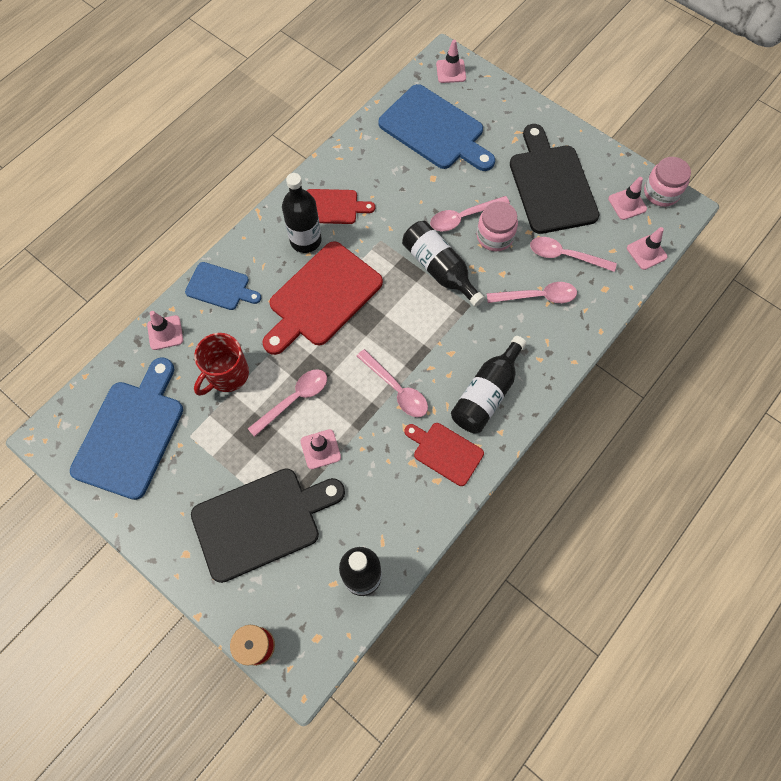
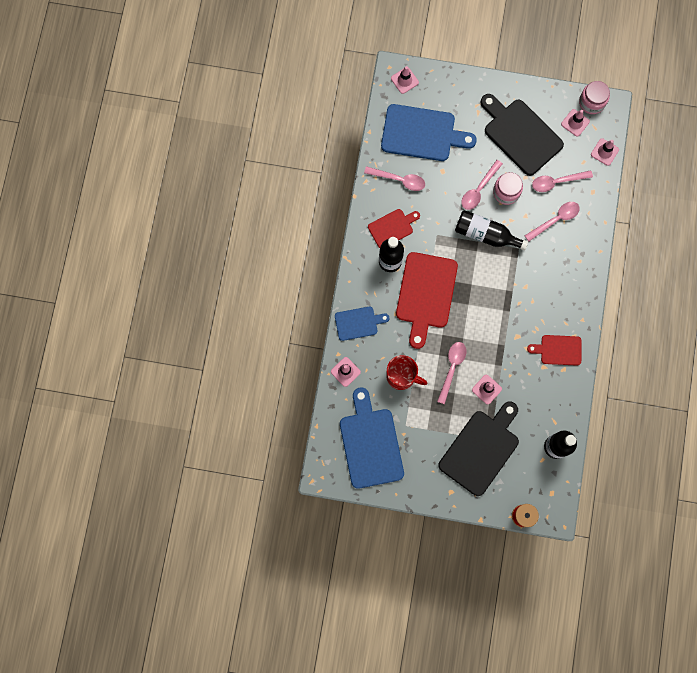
camera: 30 degrees left, 10 degrees up
red mug [194,333,249,396] -> red mug turned 75 degrees counterclockwise [386,355,427,390]
pink spoon [357,349,428,417] -> pink spoon moved to [364,166,425,191]
black bottle [451,336,527,433] -> none

